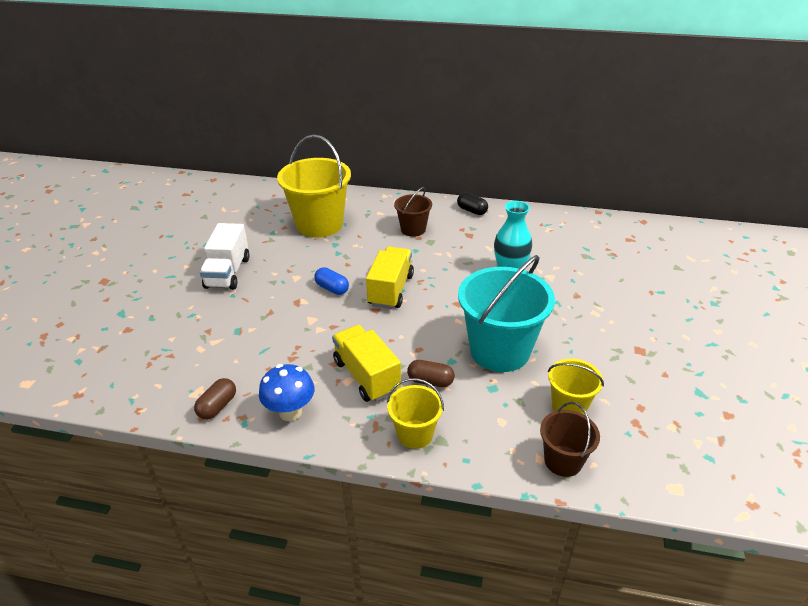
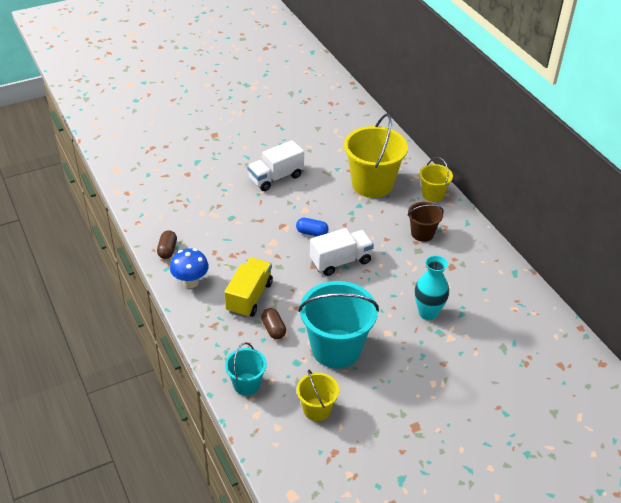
camera: 50 degrees right, 5 degrees up
brown capsule [194,378,236,419] -> brown capsule turned 75 degrees counterclockwise [157,230,177,259]
blue capsule [314,267,349,295] -> blue capsule turned 75 degrees counterclockwise [296,218,329,236]
yellow truck [366,247,414,309] -> white truck [310,228,374,276]
yellow bucket [387,378,444,449] -> yellow bucket moved to [419,157,453,202]
black capsule [457,192,488,215] -> none
brown bucket [540,402,600,477] -> none
none -> turquoise bucket [225,342,267,395]

